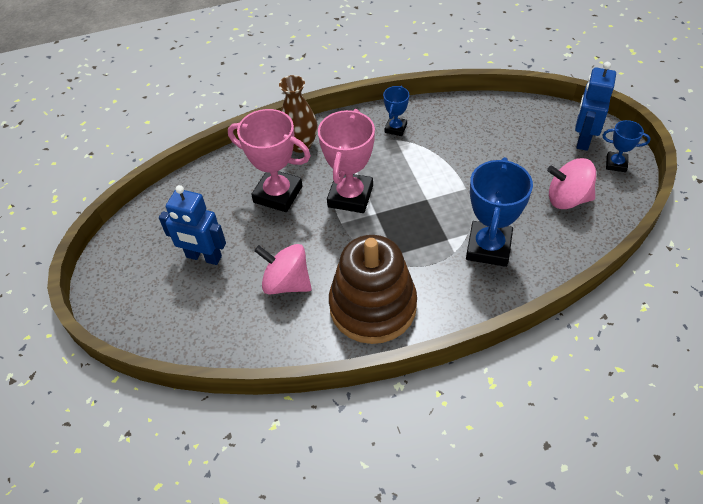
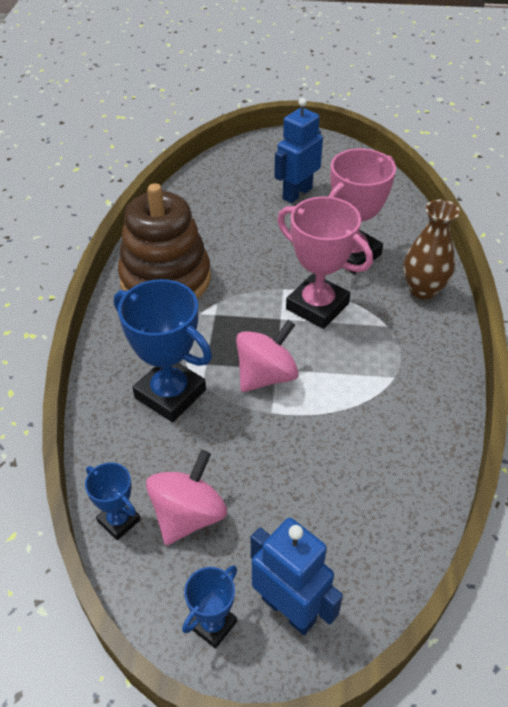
camera: 110 degrees right, 5 degrees down
pink spinning top [254,244,312,294] -> pink spinning top moved to [236,320,299,392]
blue trophy [383,86,409,136] -> blue trophy moved to [85,462,141,540]

